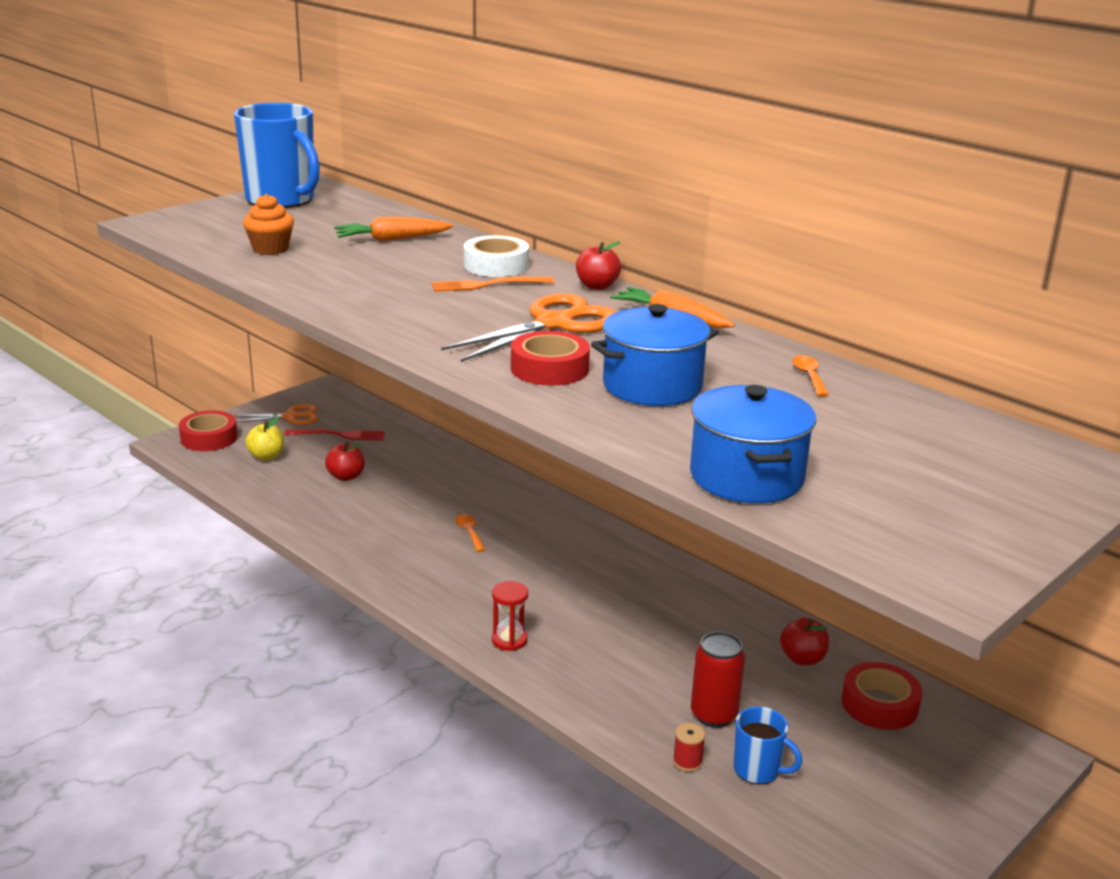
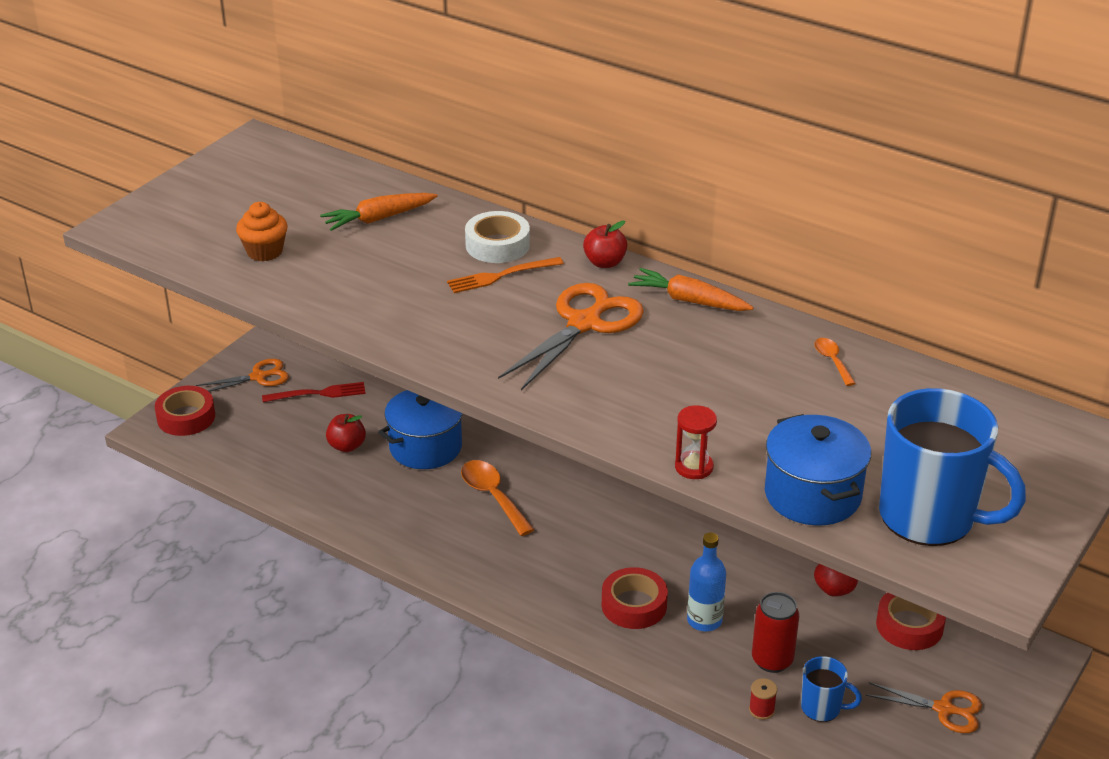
camera: 10 degrees left, 10 degrees up
blue mug [234,103,320,208] -> blue mug moved to [879,388,1026,546]
yellow apple [245,417,284,461] -> none
orange spoon [455,514,485,552] -> orange spoon [461,460,535,536], size x1.81
red hourglass [492,581,528,651] -> red hourglass moved to [675,405,717,479]
red tape [511,331,590,386] -> red tape moved to [602,567,668,629]
blue pot [591,304,719,406] -> blue pot moved to [378,390,463,469]
none -> blue bottle [687,532,726,631]
none -> orange scissors [866,682,982,733]

